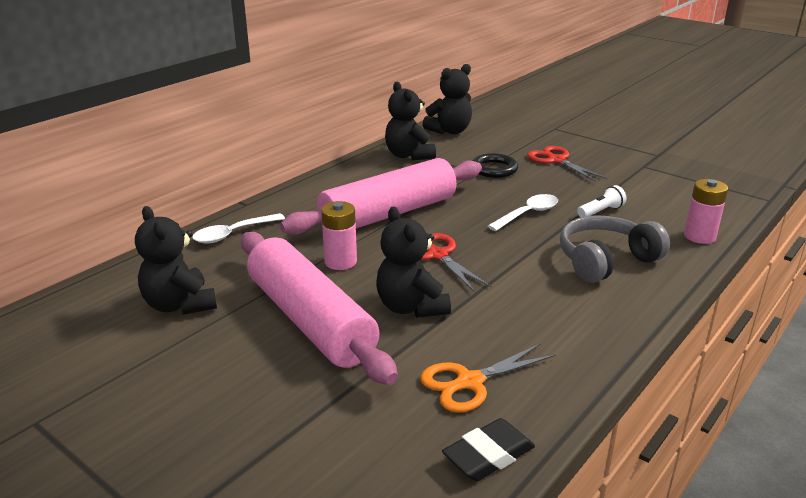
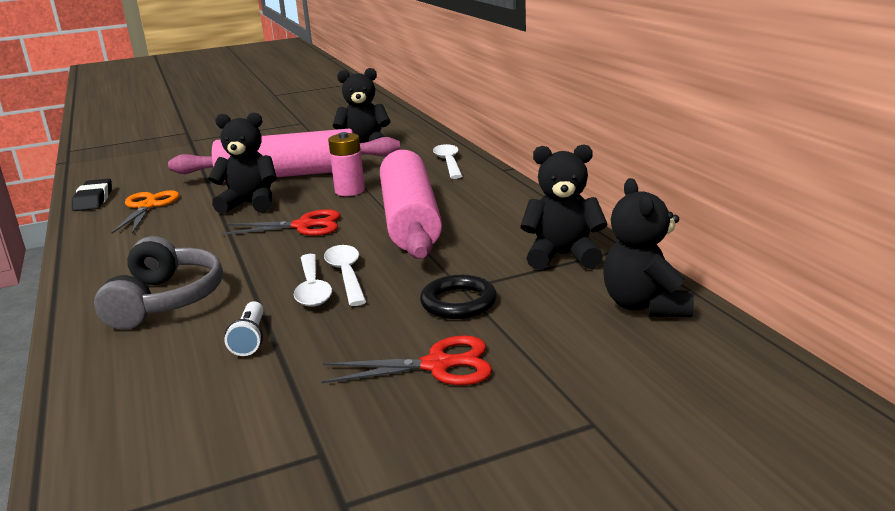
camera: 120 degrees right, 5 degrees down
pink battery [684,179,728,244] -> none
none -> white spoon [324,245,366,306]

